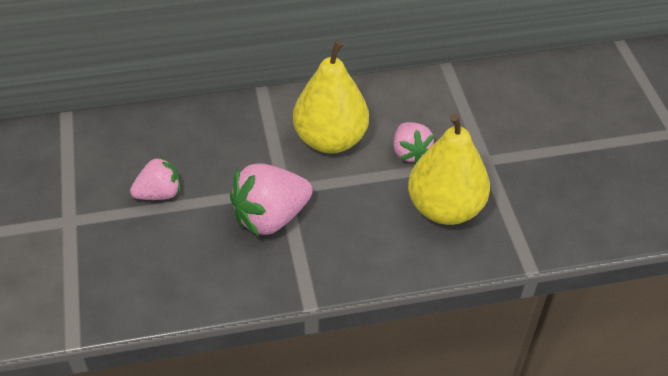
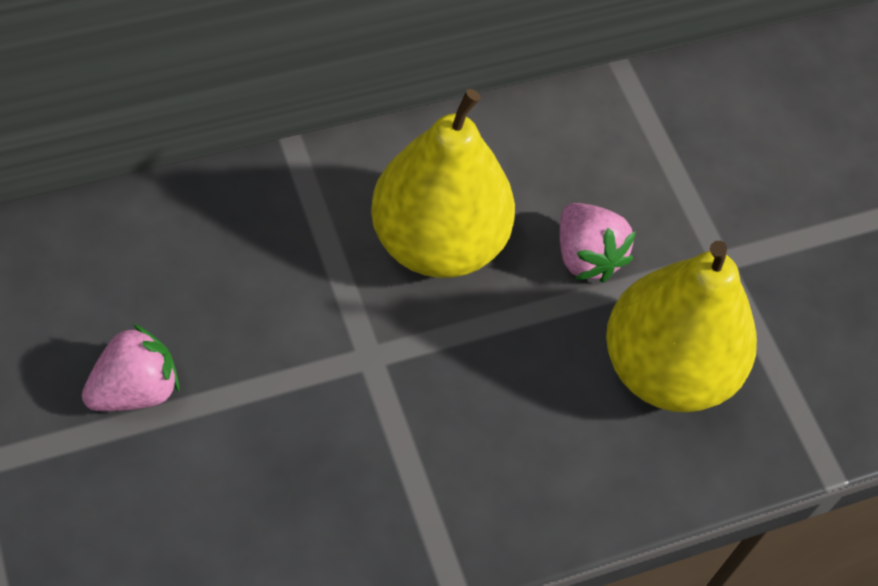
camera: 15 degrees left, 10 degrees up
pink strawberry [230,163,313,237] -> none

